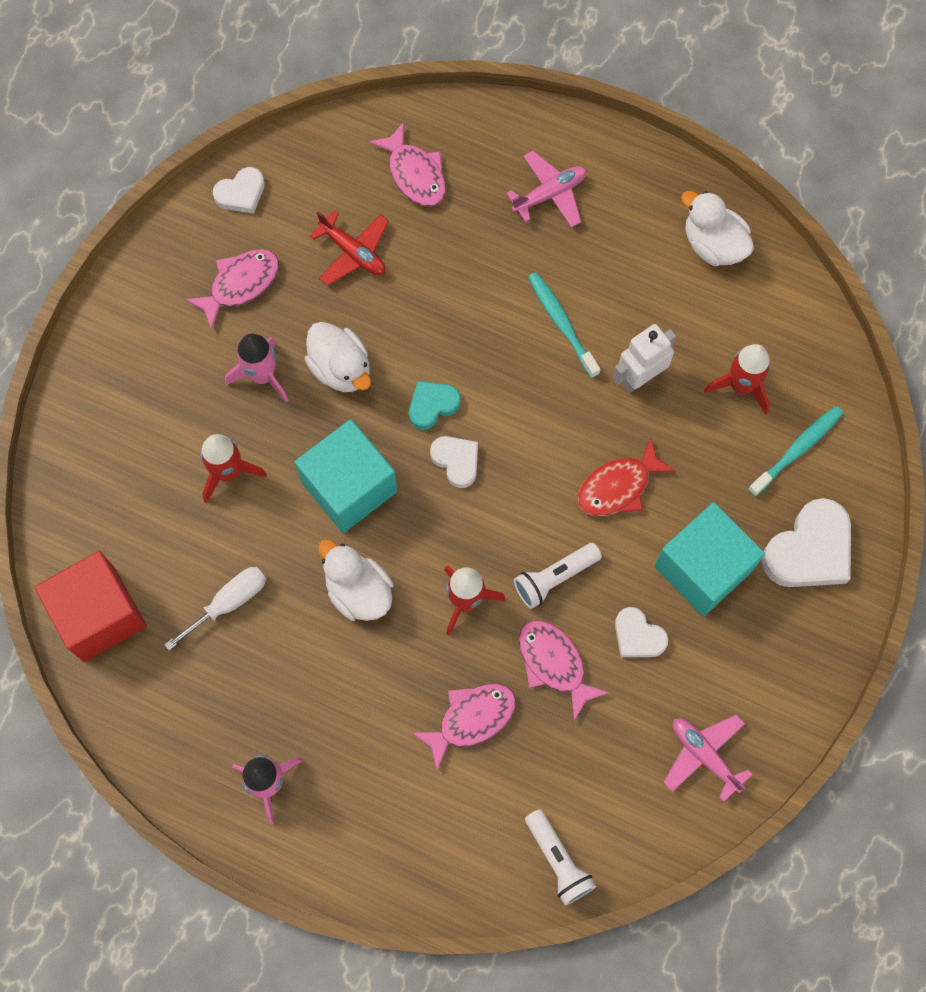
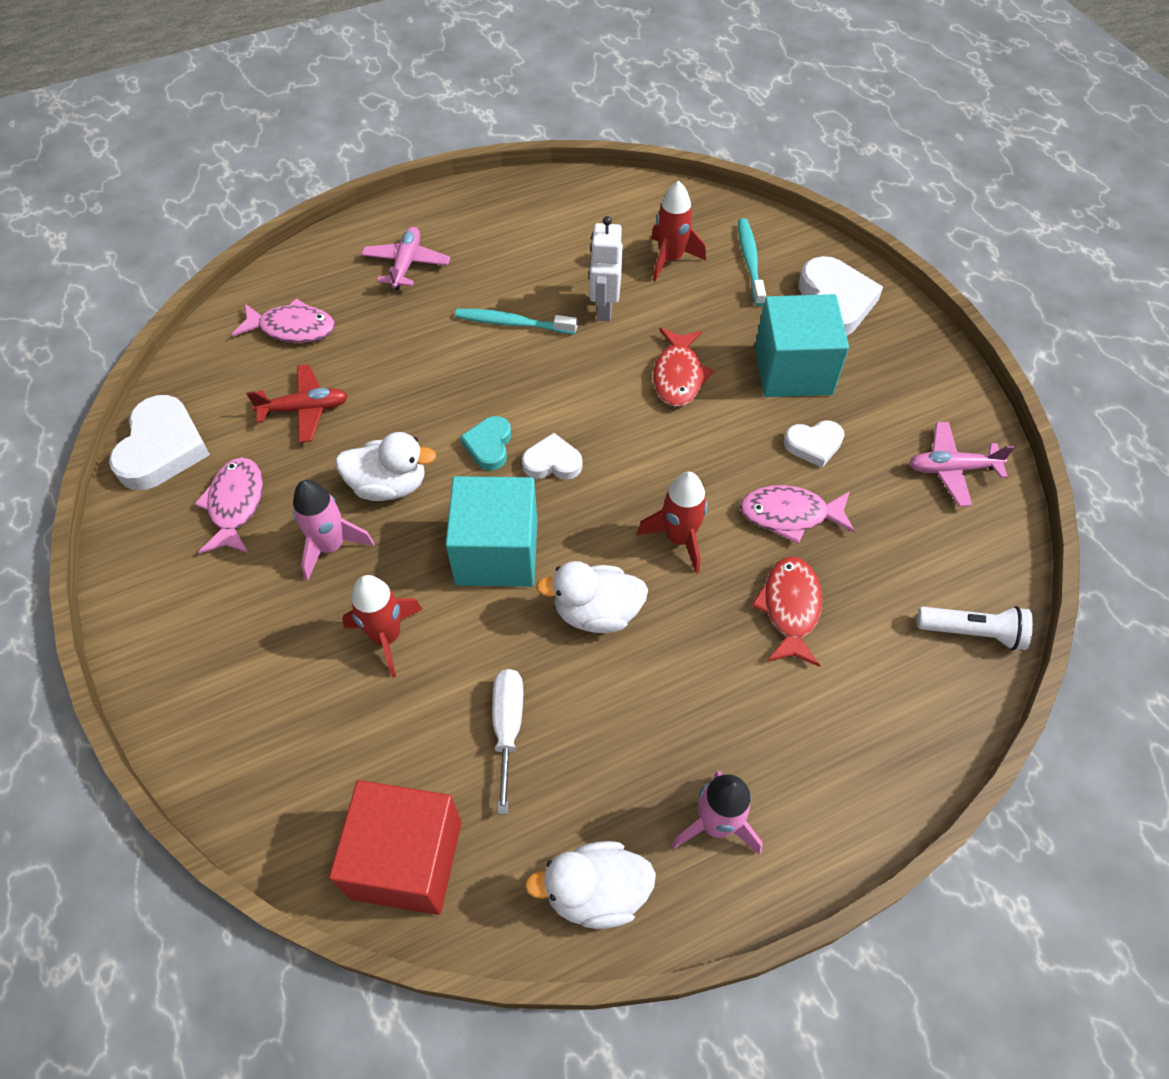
camera: 50 degrees left, 15 degrees down
white heart [213,167,265,214] -> white heart [109,395,210,490], size x1.75
pink fish [411,684,516,770] -> red fish [751,557,823,667]
white flashlight [513,543,602,609] -> none
white duck [681,191,754,266] -> white duck moved to [524,841,656,929]

